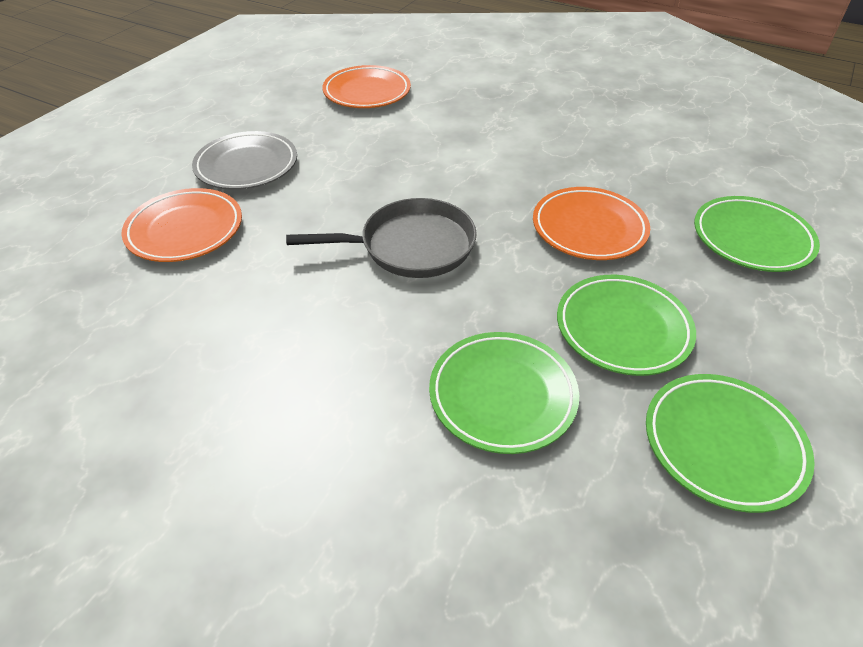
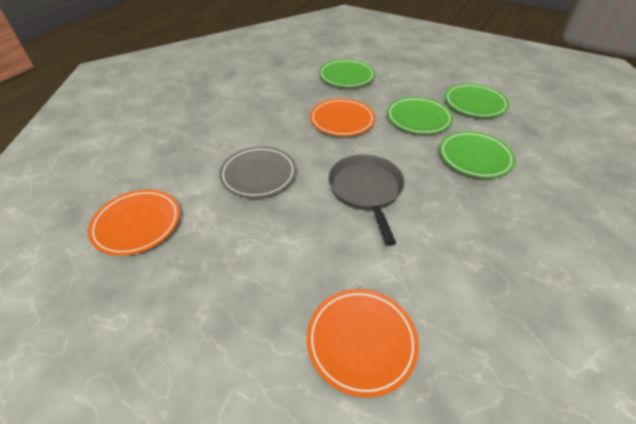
camera: 90 degrees left, 0 degrees up
grey plate [192,131,297,190] -> grey plate moved to [219,146,296,198]

